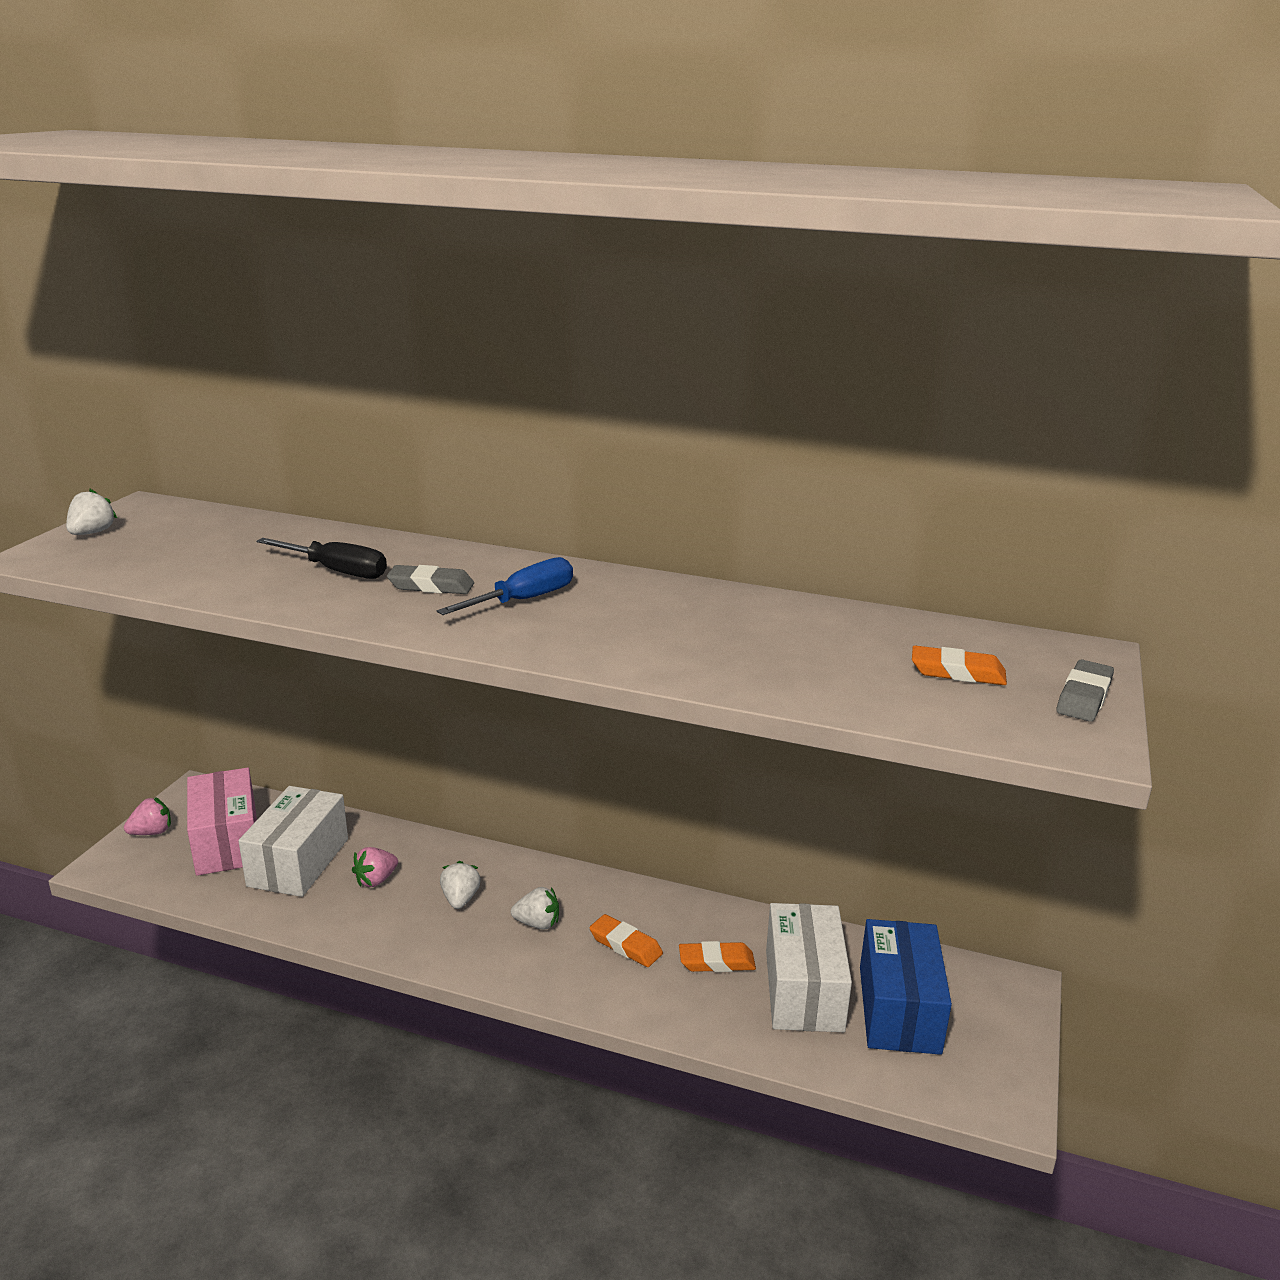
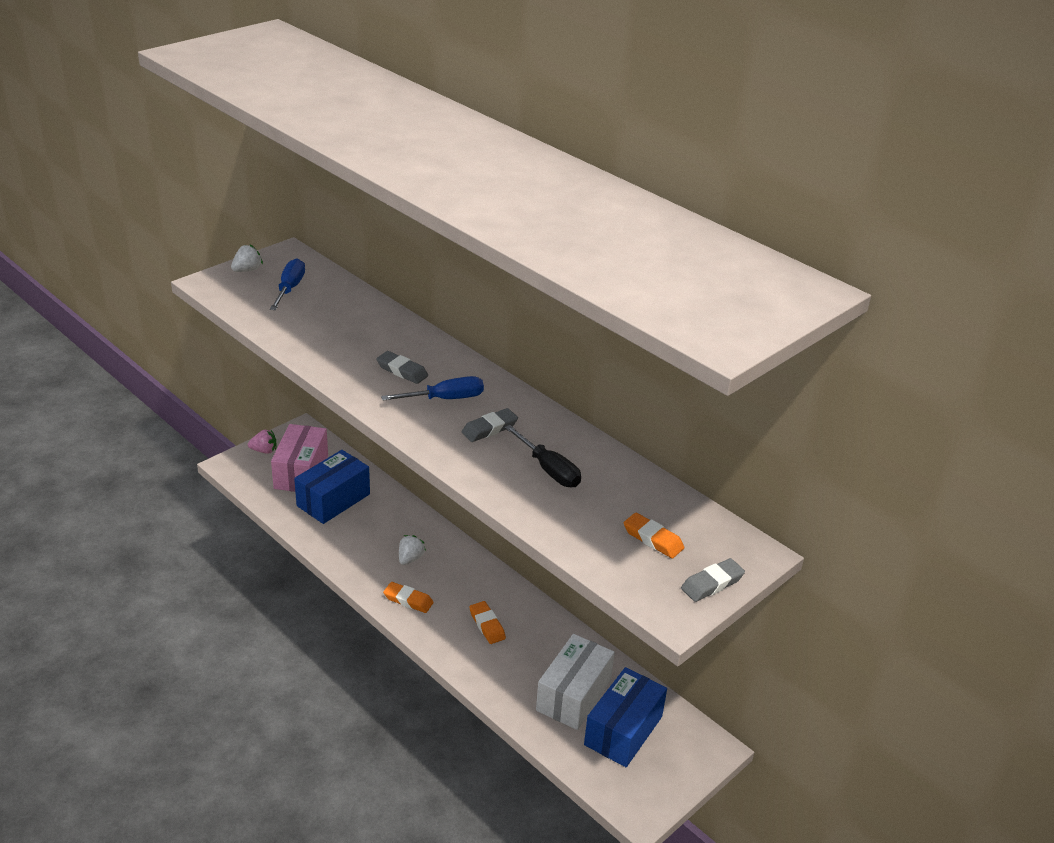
camera: 25 degrees right, 10 degrees up
white box [239,786,348,897] -> blue box [294,450,370,524]
black screwdriver [257,538,387,579] -> black screwdriver moved to [505,425,581,487]
pink strawberry [352,847,398,887] -> none
white strawberry [511,887,559,930] -> none
orange eraser [679,941,756,972] -> orange eraser moved to [383,582,434,613]
none -> blue screwdriver [270,258,305,310]
none -> grey eraser [462,408,518,442]

